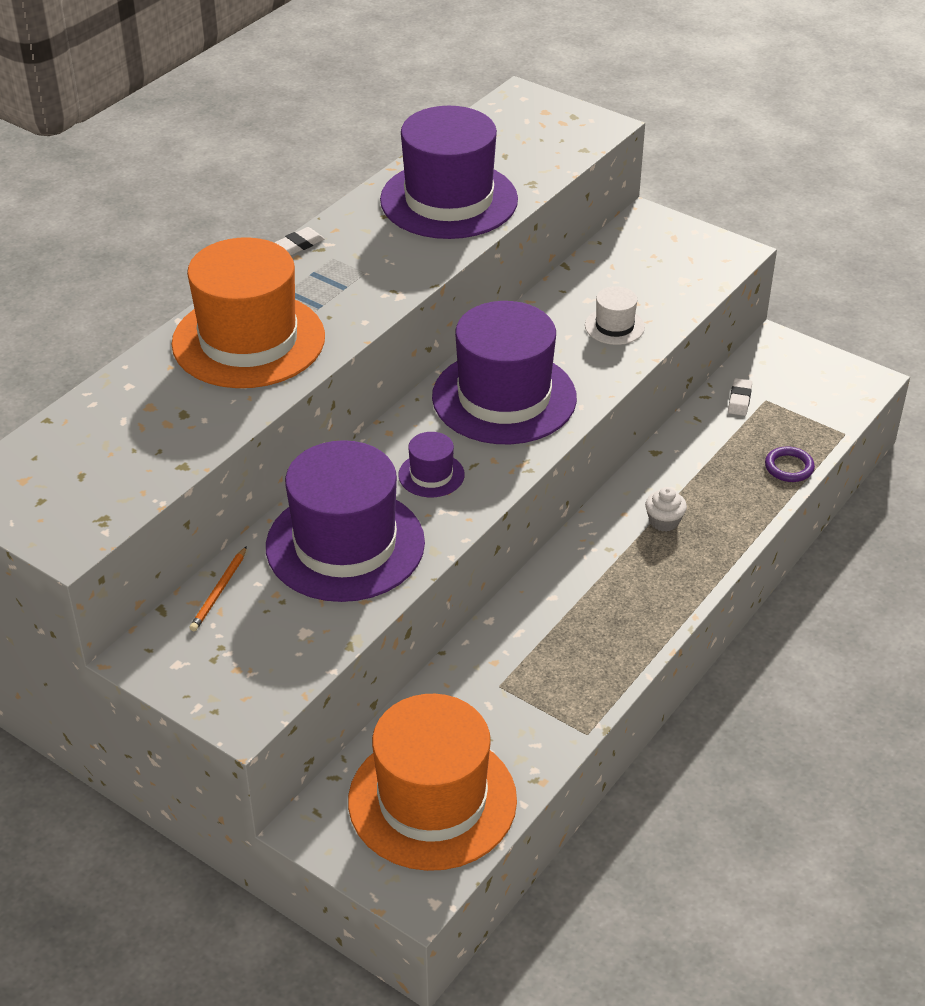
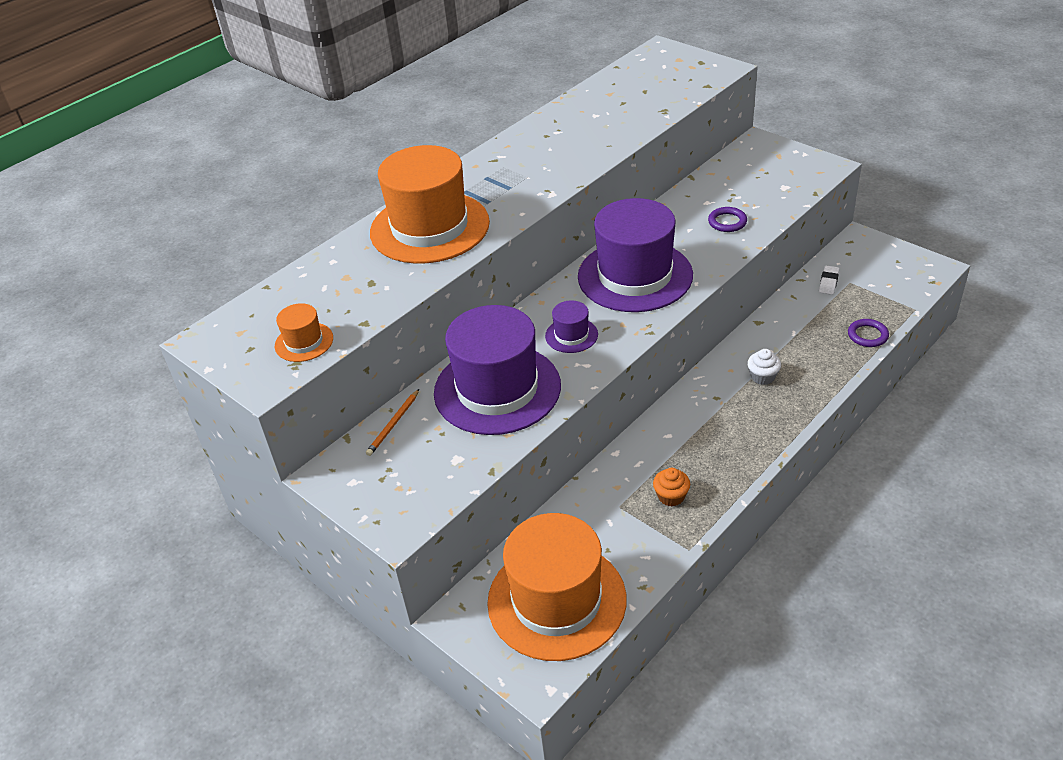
camera: 10 degrees right, 0 degrees up
white eraser [274,227,325,255] -> none
purple hat [380,106,518,239] -> none
white hat [585,286,645,345] -> purple ring [708,207,747,232]
none -> orange hat [275,303,333,362]
none -> orange cupcake [653,468,690,507]

